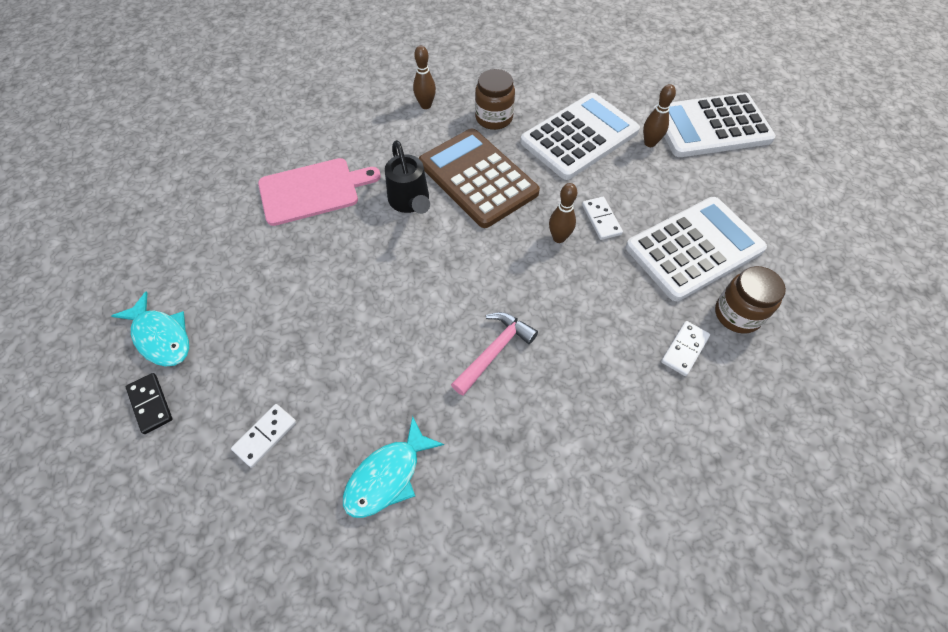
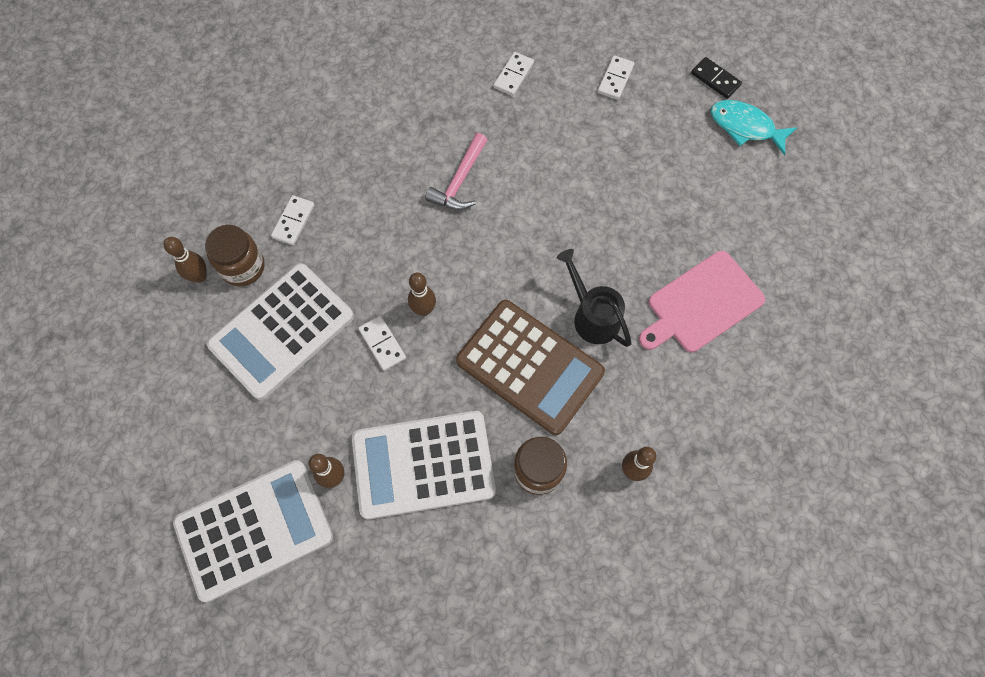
camera: 165 degrees right, 10 degrees up
turquoise fish [343,416,444,518] -> white domino [493,52,534,96]
white calculator [520,93,640,180] -> white calculator turned 45 degrees clockwise [352,411,496,519]
none -> brown bowling pin [164,237,207,283]

